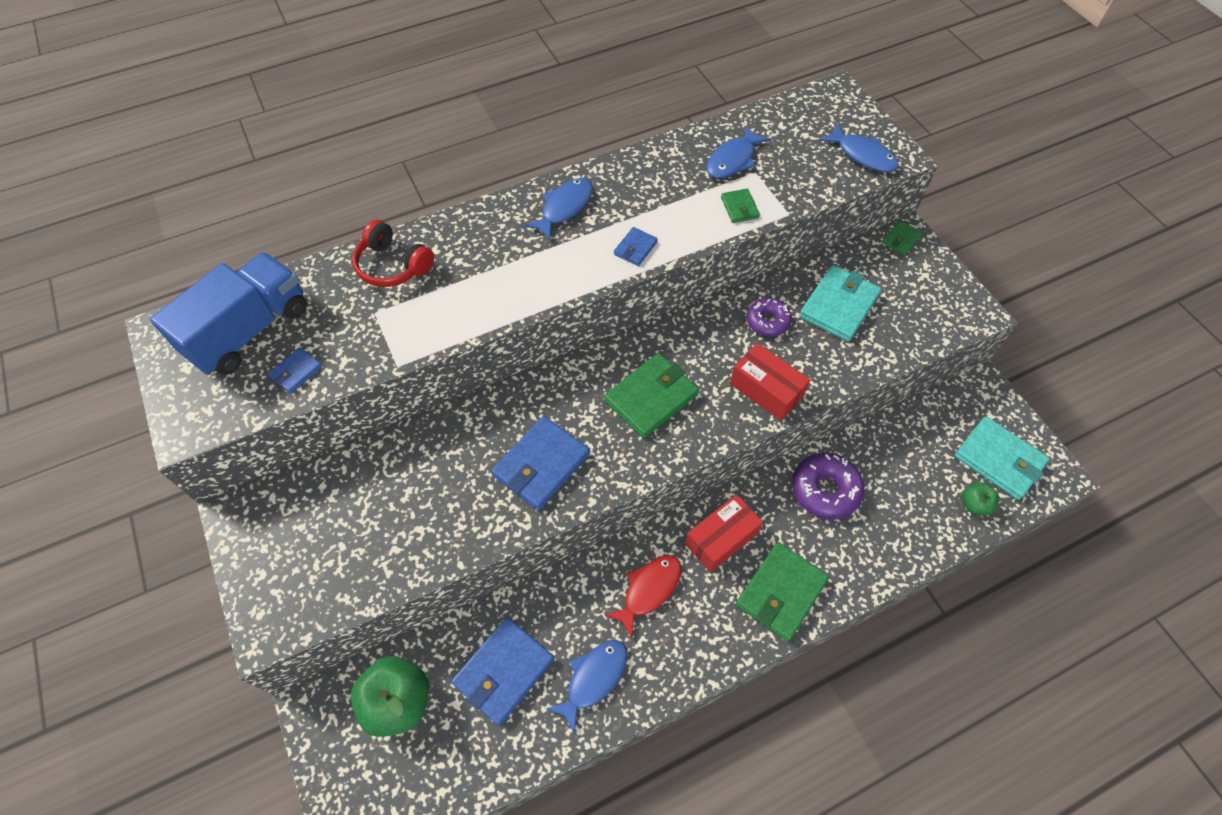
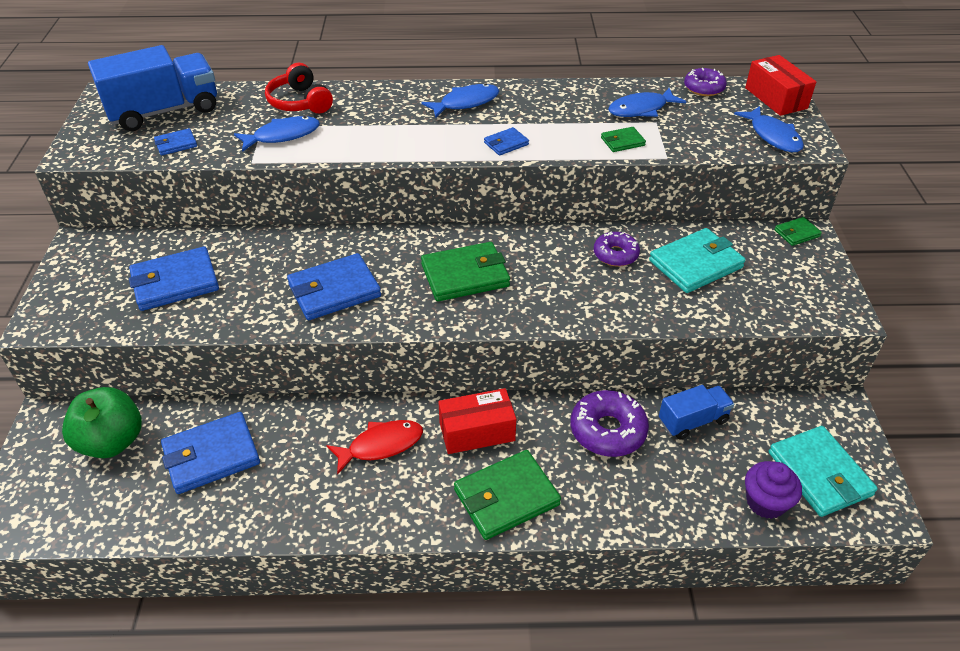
camera: 25 degrees right, 15 degrees down
blue fish [546,640,627,734] -> blue fish moved to [234,116,320,152]
green wallet [721,189,760,223] -> green wallet turned 60 degrees clockwise [601,127,646,152]
red box [730,343,810,421] -> red box moved to [745,55,816,116]
green apple [962,482,999,515] -> purple cupcake [745,461,802,519]
none -> blue wallet [129,246,219,311]
none -> blue truck [659,385,734,440]
none -> purple donut [684,68,727,96]

